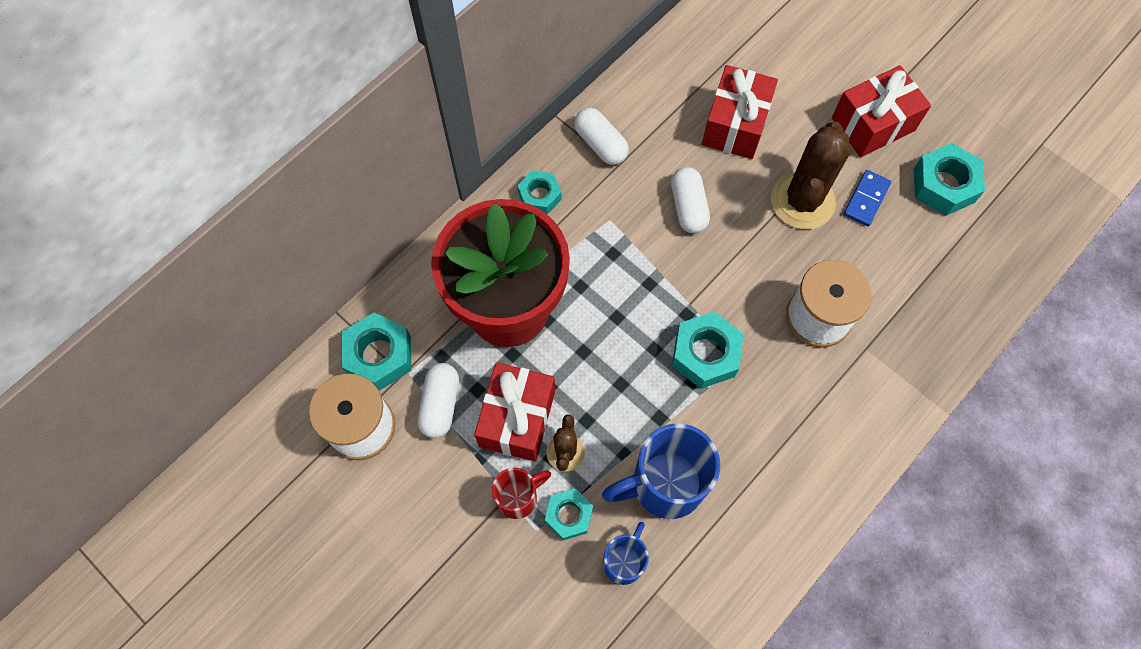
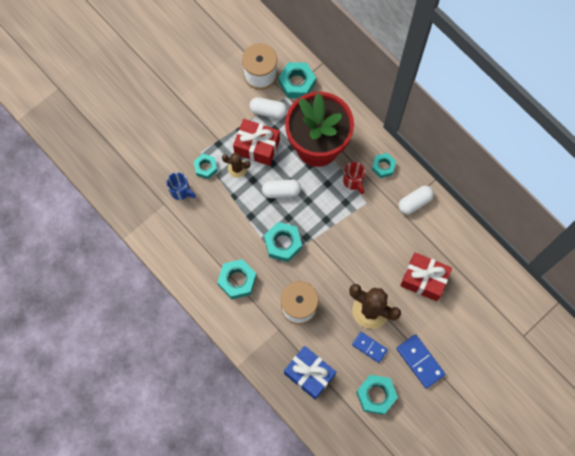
camera: 95 degrees right, 5 degrees up
red mug [492,468,551,519] -> red mug moved to [343,162,365,194]
blue mug [602,423,720,519] -> none
white capsule [671,167,710,233] -> white capsule moved to [262,179,301,198]
red gift [832,65,931,157] -> blue domino [396,334,446,389]
none -> turquoise nut [217,259,257,299]
none -> blue gift [284,346,336,400]

